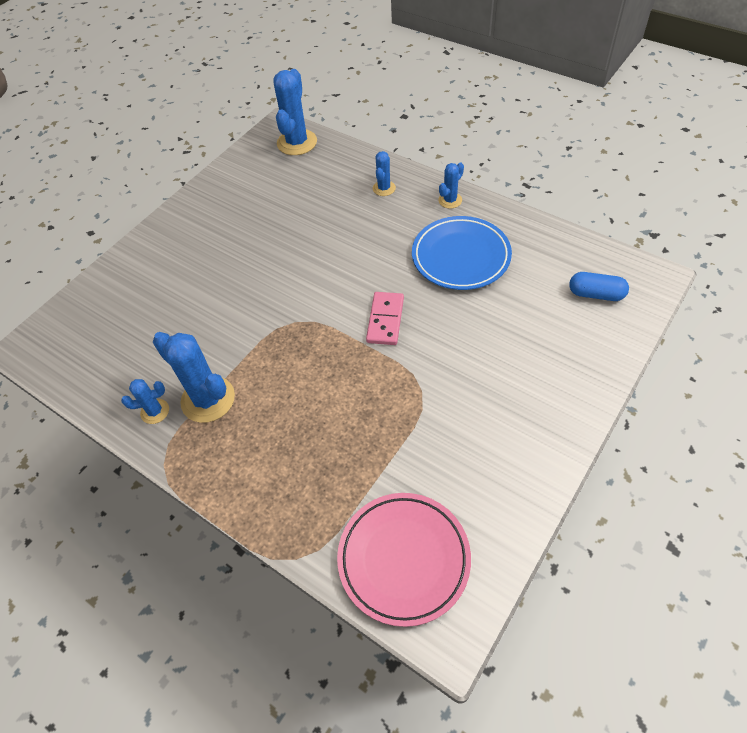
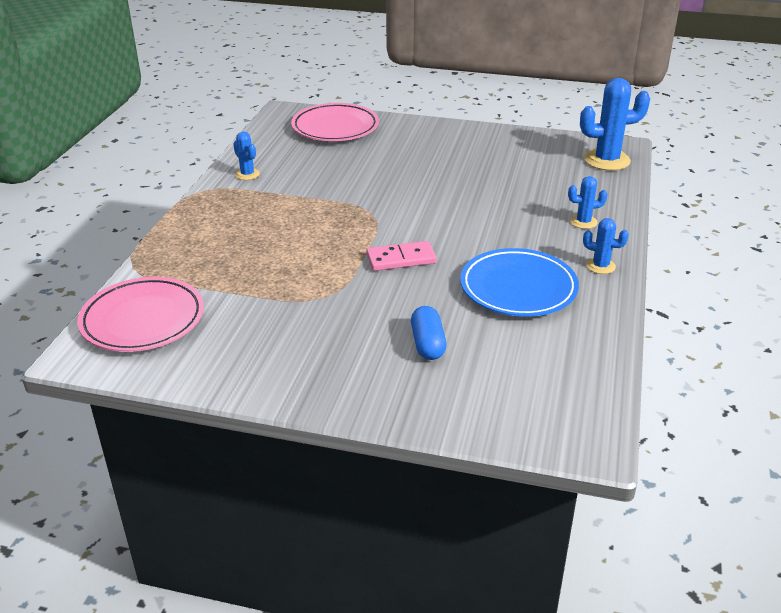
camera: 65 degrees right, 20 degrees down
blue cactus [153,332,235,423] -> none
blue capsule [569,272,629,301] -> blue capsule moved to [411,306,447,360]
none -> pink plate [291,103,379,141]

